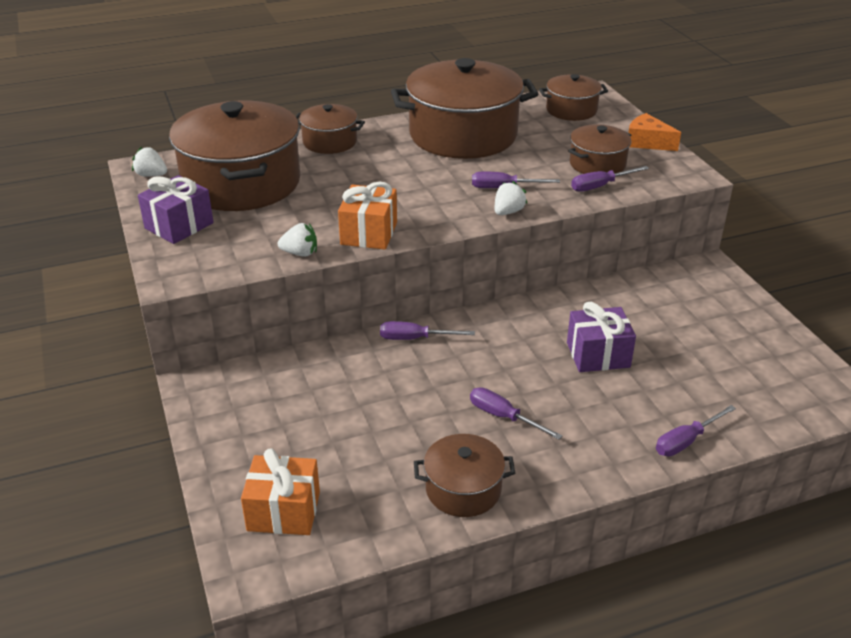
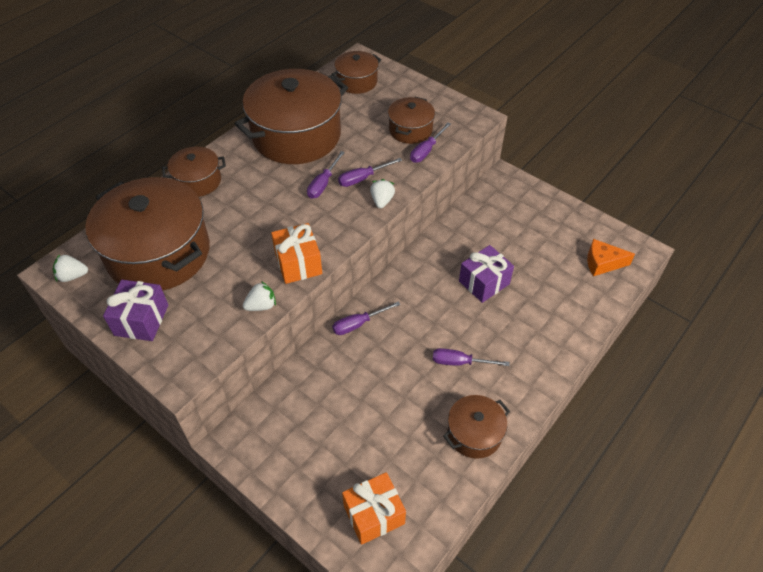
camera: 30 degrees left, 15 degrees up
orange cheese [628,113,681,151] -> orange cheese moved to [587,239,635,276]
purple screwdriver [656,405,736,456] -> purple screwdriver moved to [307,151,345,199]

